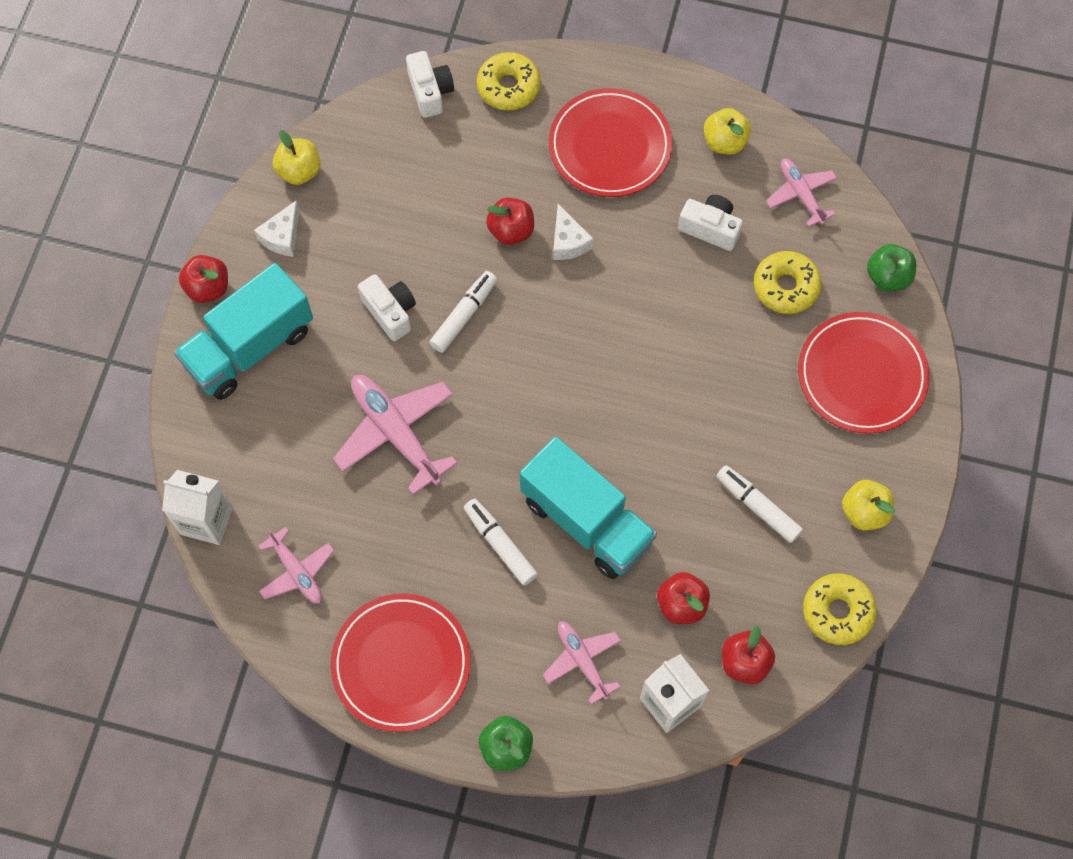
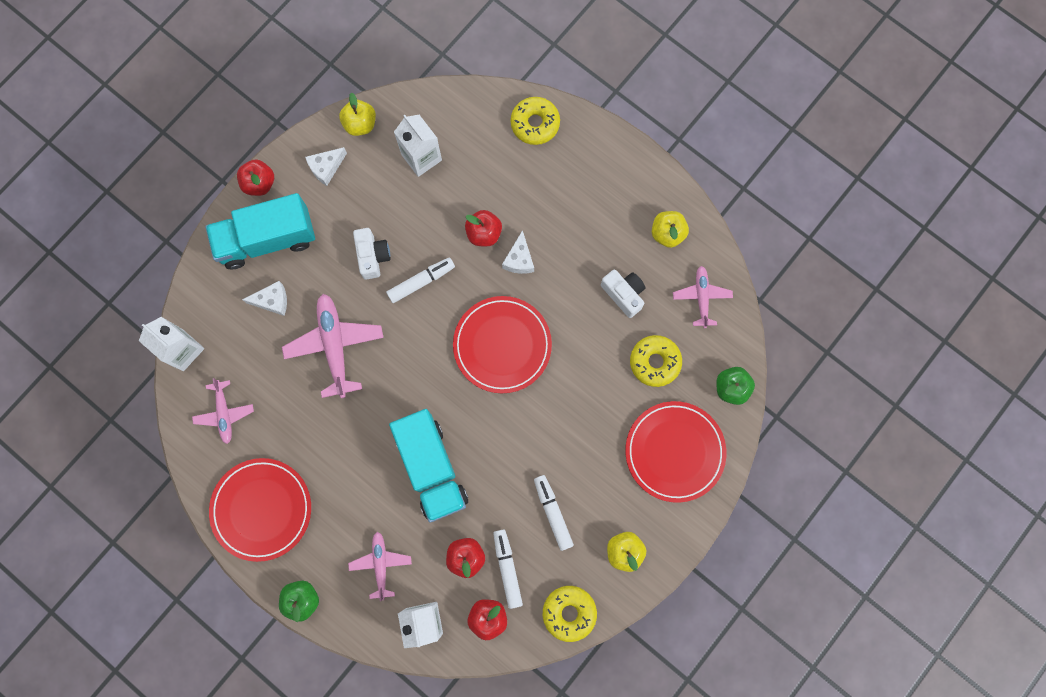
camera: 25 degrees right, 10 degrees up
white camera [406,51,454,118] -> none
white marker [464,499,538,586] -> white marker moved to [493,529,523,609]
red plate [549,88,672,197] -> red plate moved to [453,296,552,393]
none -> white cheese [242,281,287,316]
none -> white carton [394,115,442,177]

